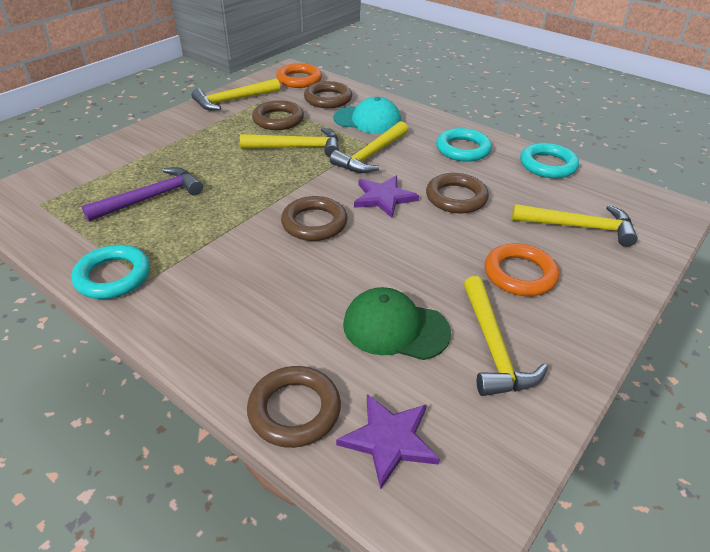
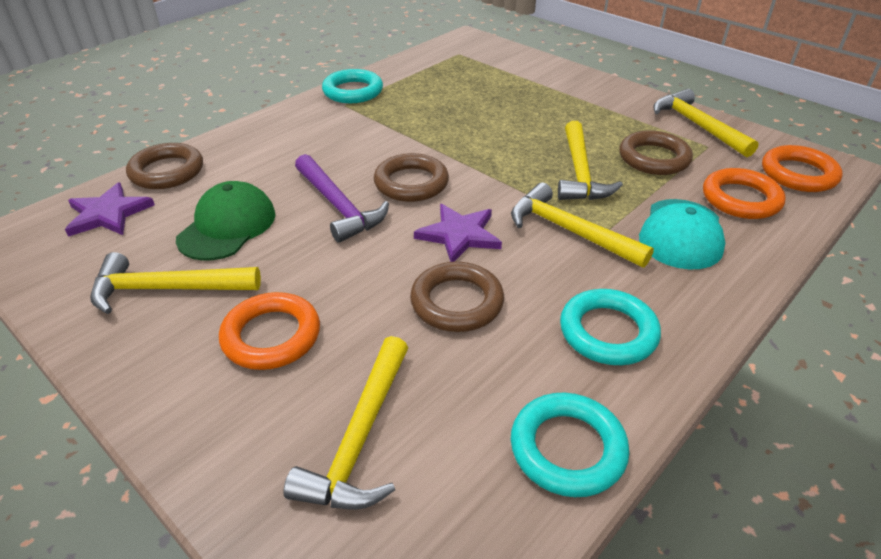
camera: 95 degrees right, 0 degrees up
purple hammer [82,167,203,222] -> purple hammer moved to [295,154,389,242]
brown ring [304,81,352,108] -> orange ring [703,168,786,219]

